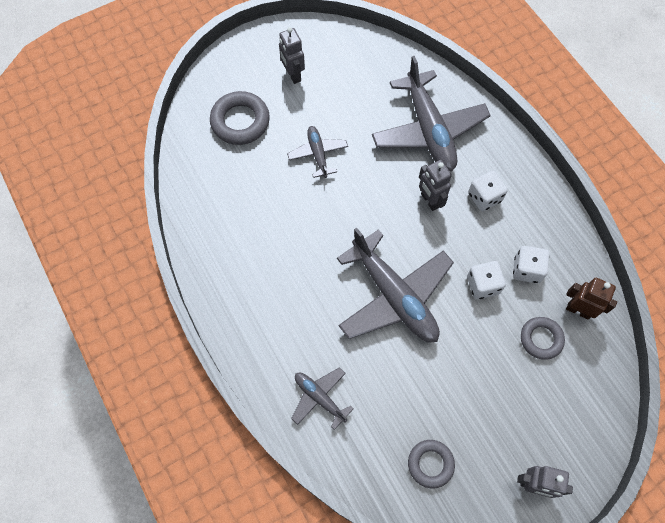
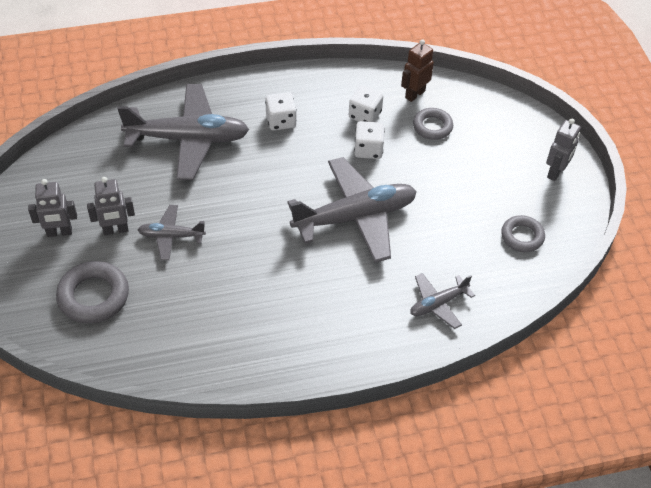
camera: 75 degrees left, 15 degrees down
grey robot [419,160,452,211] -> grey robot moved to [87,177,135,235]

